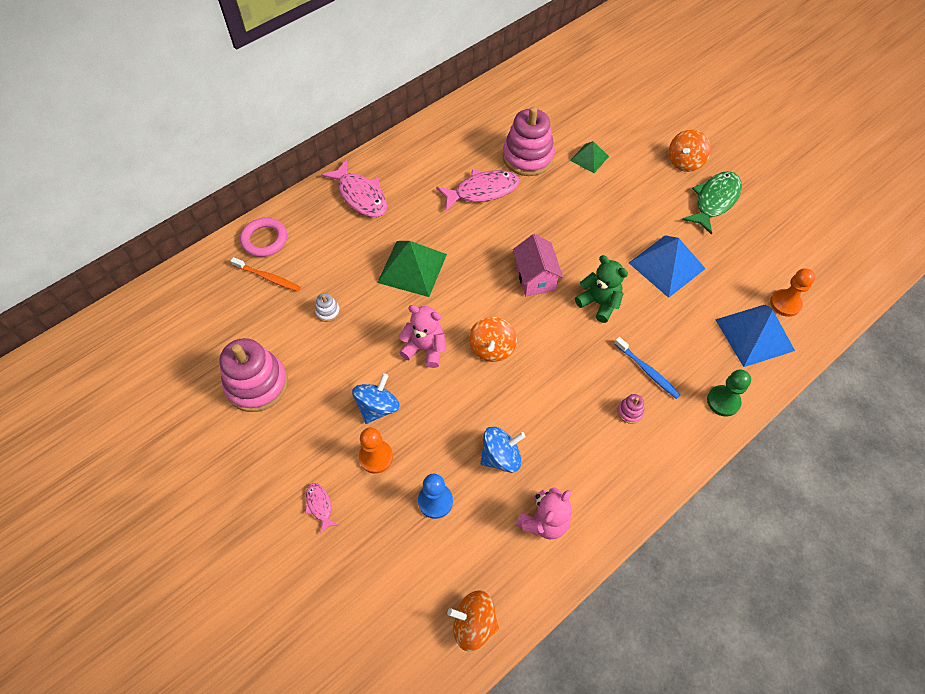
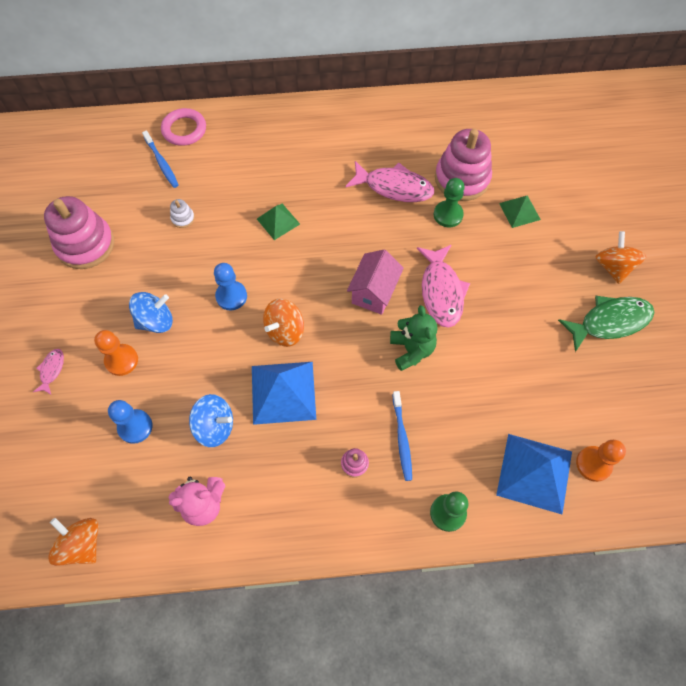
camera: 35 degrees right, 5 degrees up
orange toothbrush [231,257,301,291] -> blue toothbrush [142,130,179,188]
pink fish [321,159,387,217] -> pink fish moved to [417,245,470,328]
green pyramid [377,241,447,297] -> green pyramid [257,204,300,240], size x0.57
pink teddy bear [399,305,445,368] -> blue pawn [214,263,247,310]
blue pyramid [629,235,706,298] -> blue pyramid moved to [252,362,316,425]
orange spinning top [669,129,711,172] -> orange spinning top turned 105 degrees clockwise [595,231,646,284]
none -> green pawn [434,178,465,227]

